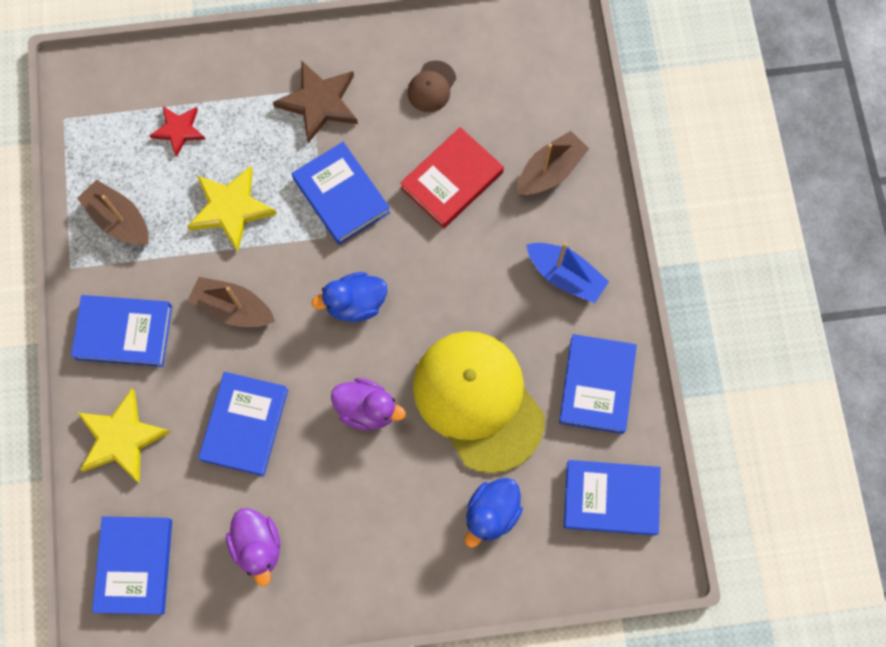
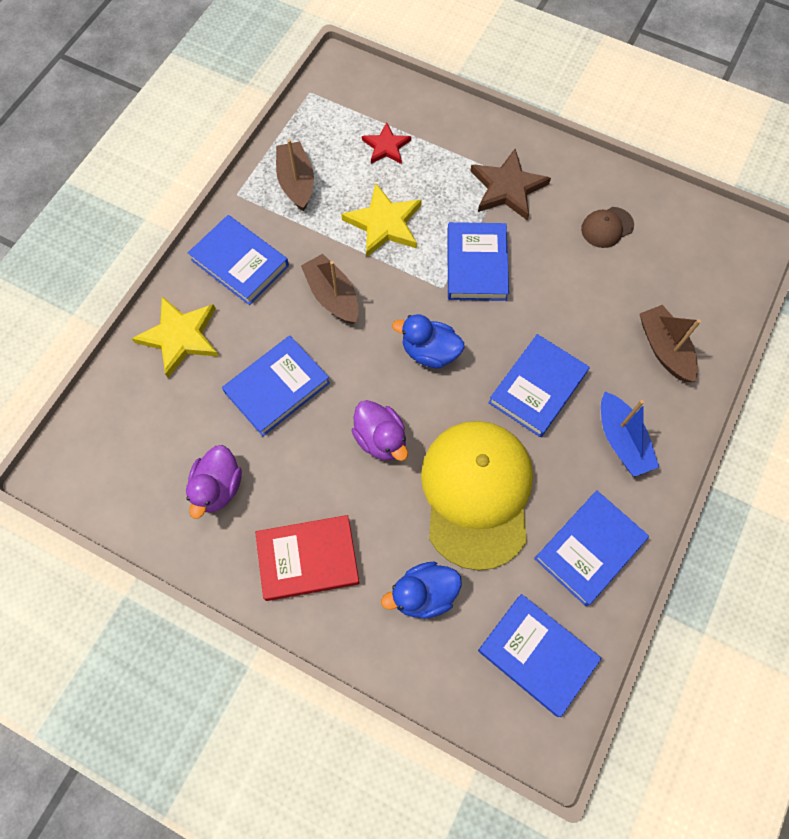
camera: 35 degrees right, 5 degrees down
blue book [92,516,172,615] -> blue book moved to [488,334,590,437]
red book [400,127,504,229] -> red book moved to [255,515,359,601]
brown boat [517,131,589,196] -> brown boat turned 105 degrees counterclockwise [640,305,701,382]

